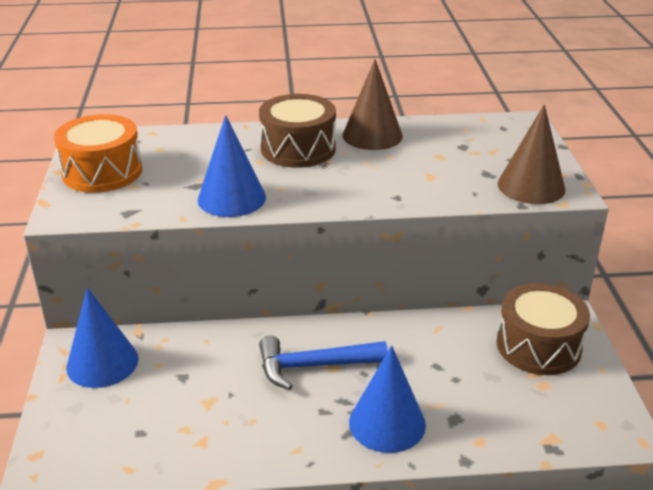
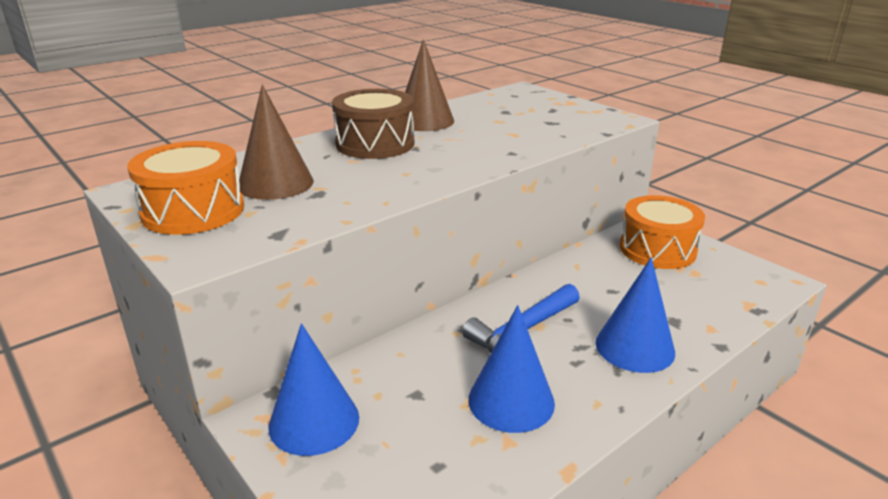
camera: 35 degrees left, 5 degrees down
blue cone [198,115,266,217] -> blue cone moved to [468,305,555,433]
brown drum [496,283,590,375] -> orange drum [620,195,705,269]
brown cone [498,104,565,204] -> brown cone moved to [239,84,314,200]

